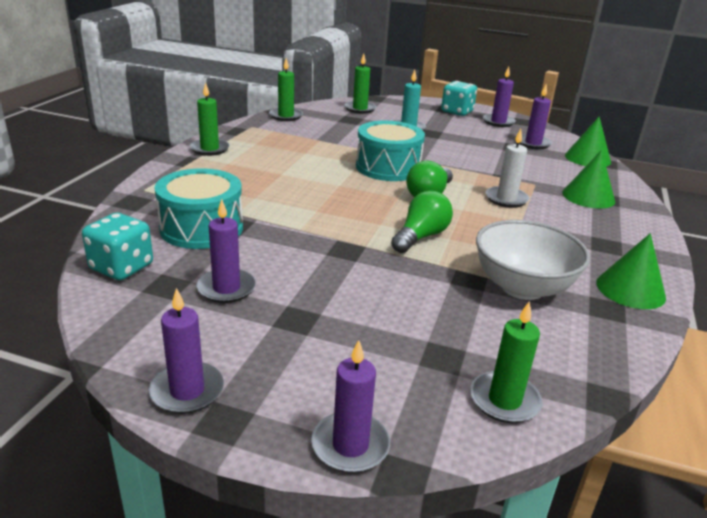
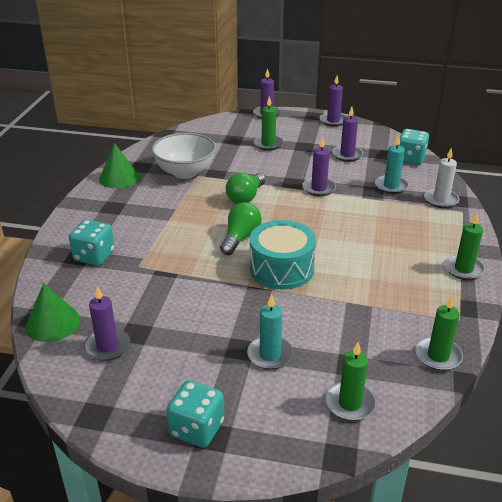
camera: 175 degrees right, 5 degrees up
turquoise drum [154,168,243,249] -> turquoise candle [375,135,409,194]
green candle [470,301,543,423] -> green candle moved to [254,96,284,151]
purple candle [483,66,516,127] -> purple candle moved to [302,137,336,196]
white candle [486,129,529,208] -> white candle moved to [424,148,459,208]
green cone [562,150,615,209] -> turquoise dice [69,220,115,266]

